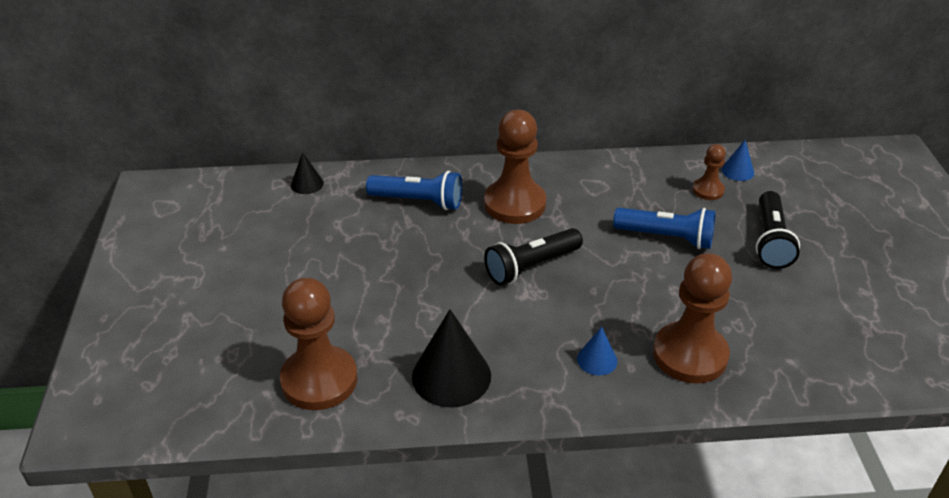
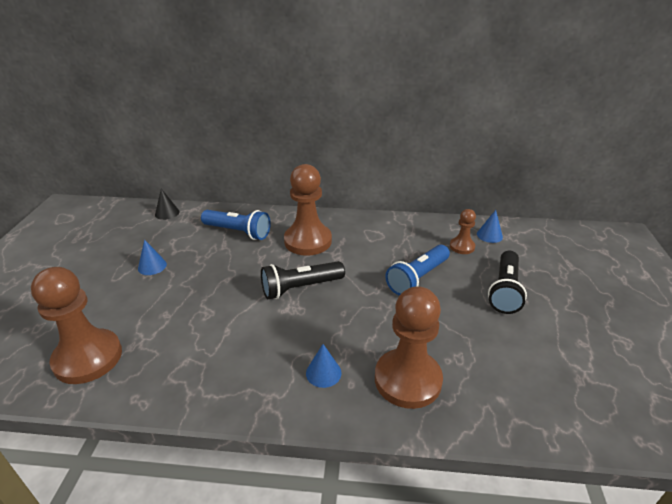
camera: 10 degrees right, 5 degrees down
black cone [412,309,491,407] -> none
blue flashlight [613,208,716,249] -> blue flashlight turned 105 degrees clockwise [385,244,450,296]
none -> blue cone [138,239,167,275]

